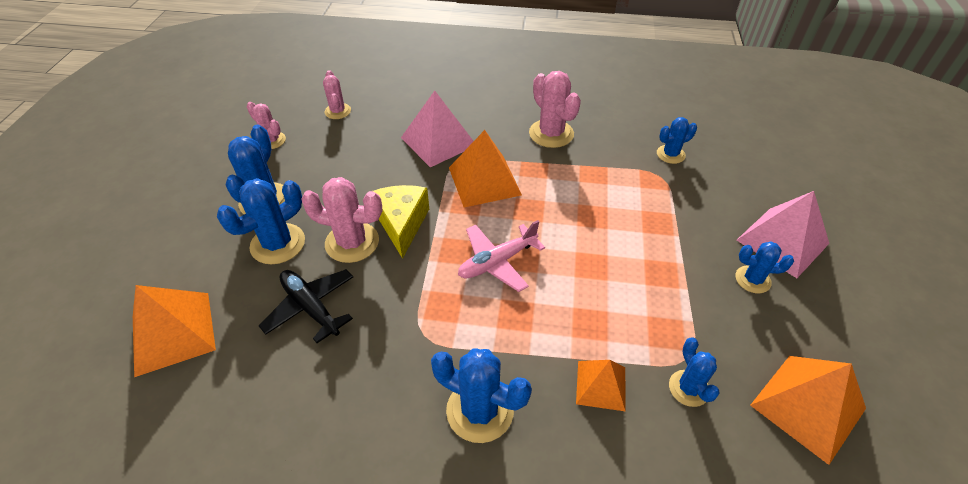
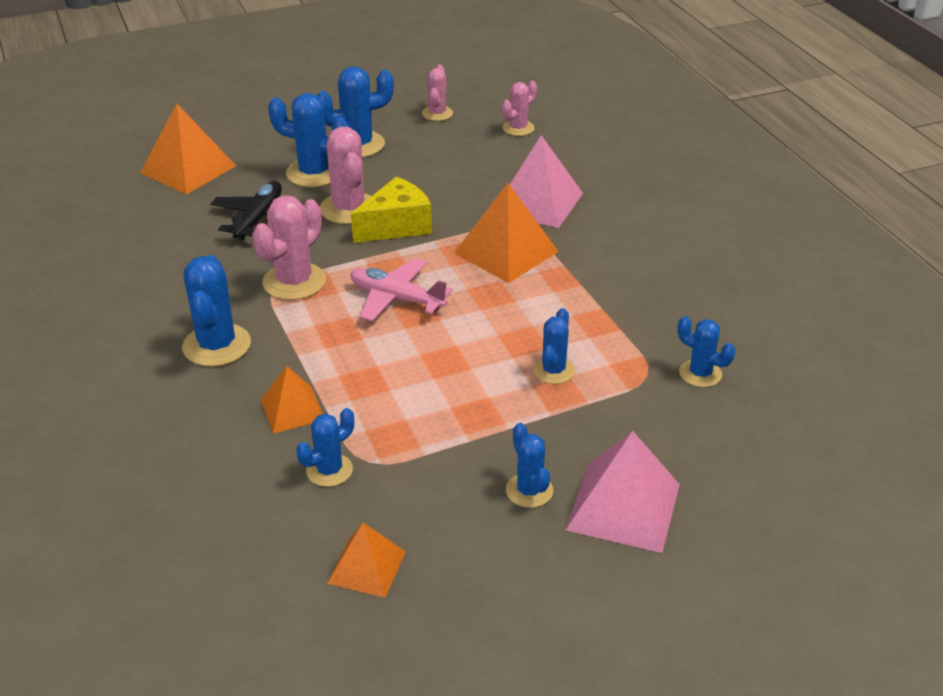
camera: 60 degrees right, 10 degrees down
pink cactus [529,71,581,148] -> pink cactus moved to [252,195,326,300]
orange pyramid [750,356,866,465] -> orange pyramid [327,522,406,598], size x0.60
none -> blue cactus [533,308,575,384]

